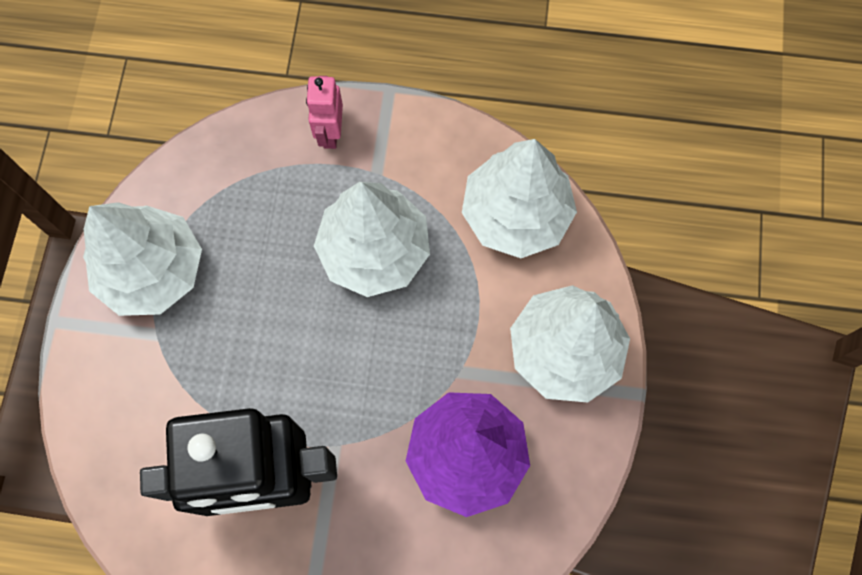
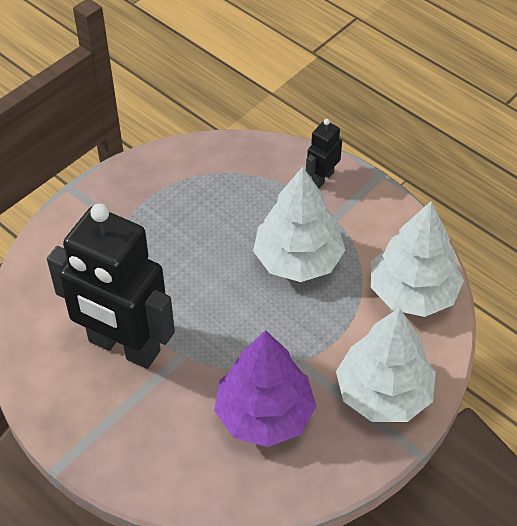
camera: 35 degrees right, 20 degrees down
white tree [83,202,202,316] -> none
pink robot [306,76,343,149] -> black robot [306,119,342,188]

